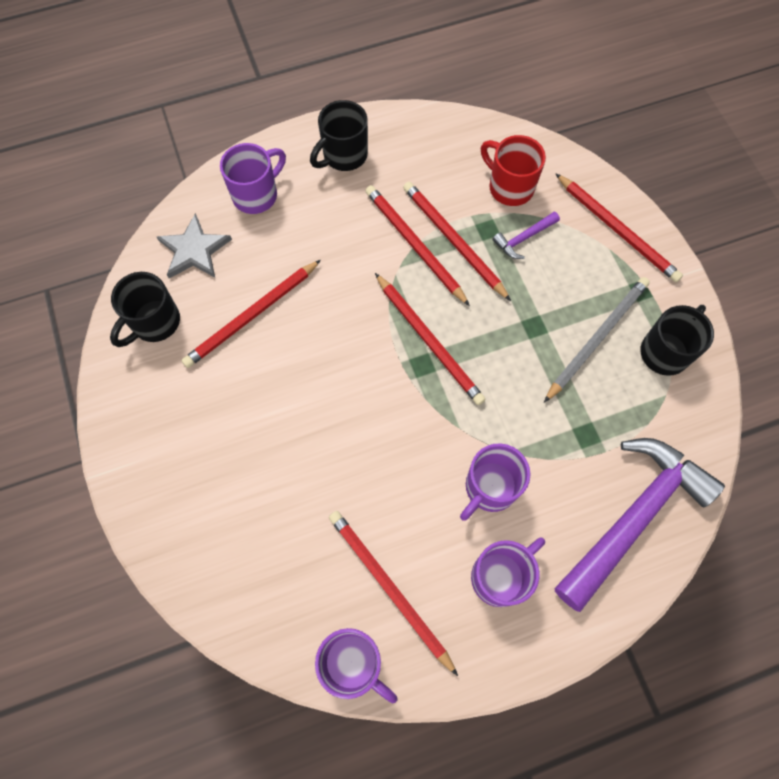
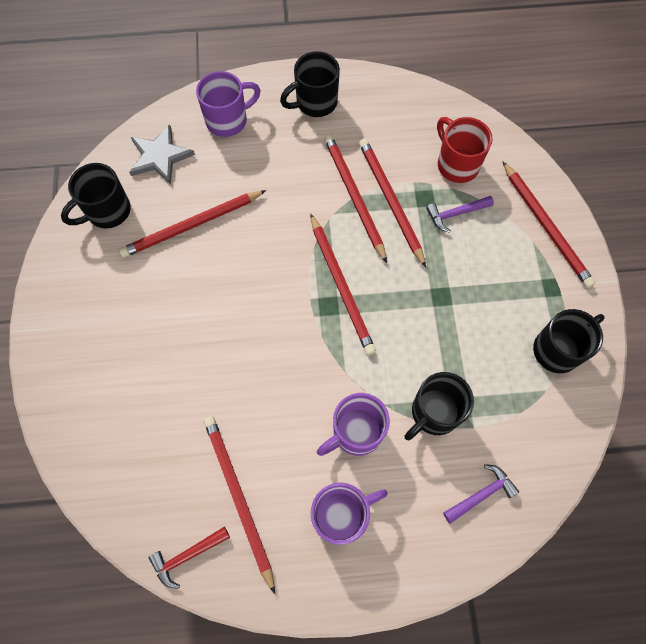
camera: 15 degrees right, 0 degrees up
purple mug [315,628,397,703] -> red hammer [148,527,230,589]
grey pencil [544,277,650,403] -> none
purple hammer [555,438,725,612] -> purple hammer [443,464,519,524], size x0.41
none -> black mug [405,372,474,440]

